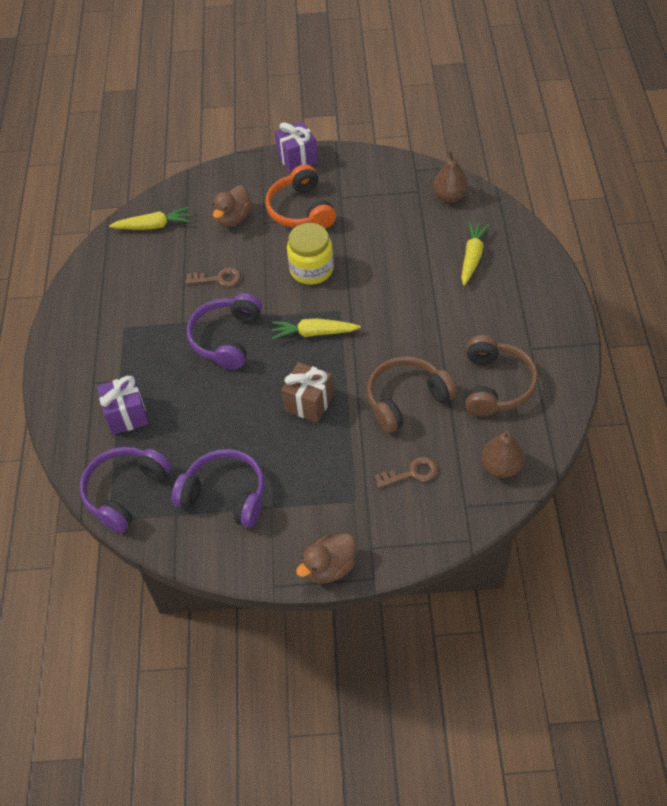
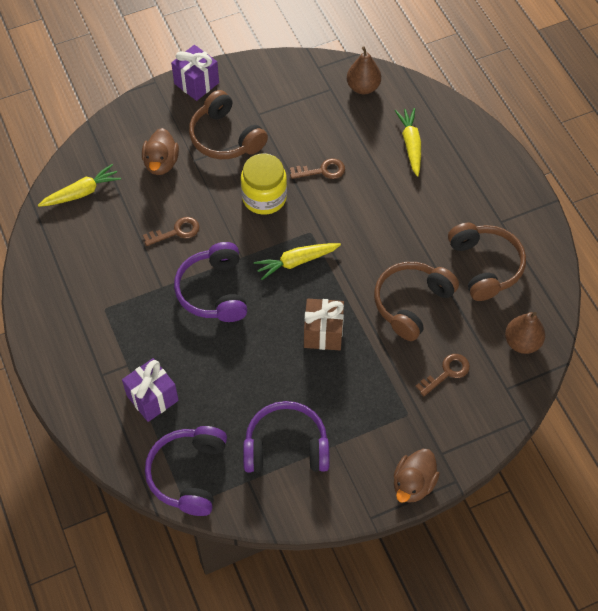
camera: 25 degrees left, 5 degrees up
orange headphones [265,164,336,229] -> brown headphones [189,90,268,159]
none -> brown key [290,158,345,179]

